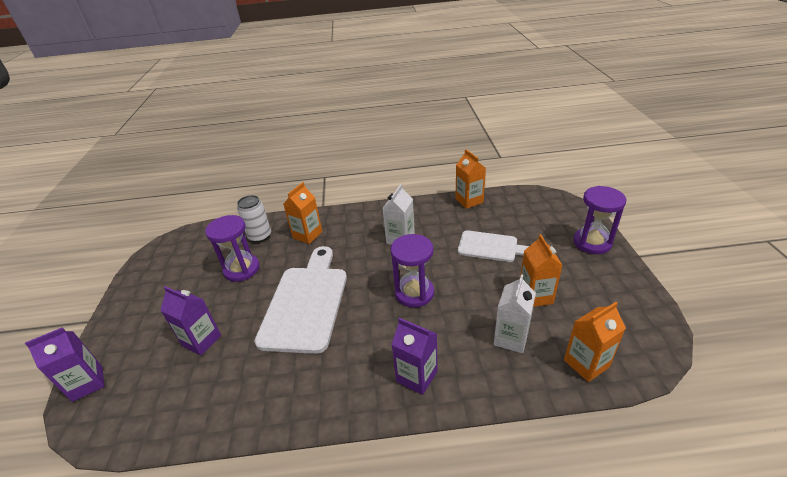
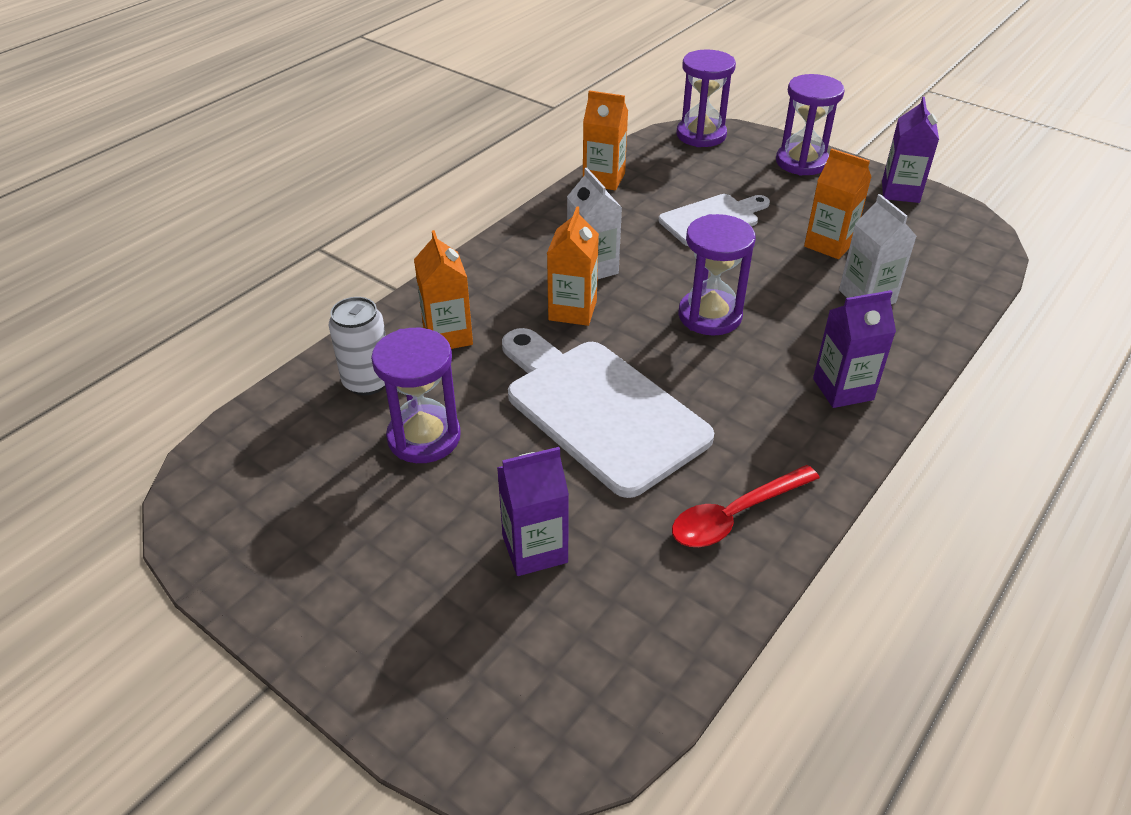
camera: 50 degrees left, 5 degrees up
purple carton [25,327,105,402] -> purple carton moved to [882,97,939,203]
orange carton [564,302,626,382] -> orange carton moved to [547,206,599,326]
none -> red spoon [672,465,820,547]
none -> purple hourglass [677,49,736,147]

